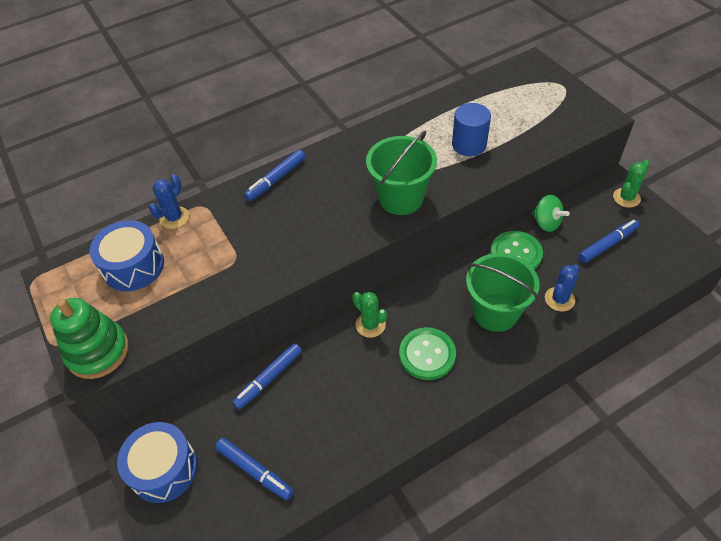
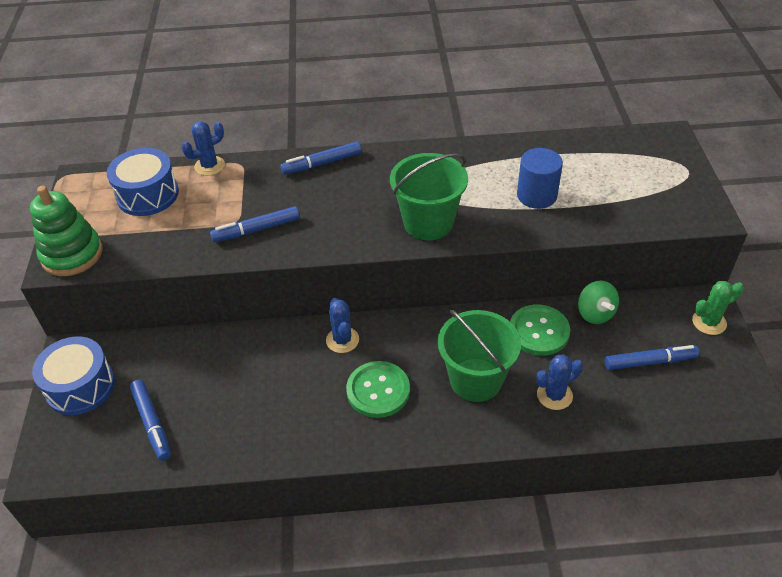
camera: 25 degrees right, 5 degrees down
blue marker [232,343,302,410] -> blue marker moved to [210,206,300,242]
green cactus [352,292,387,338] -> blue cactus [326,298,359,353]

